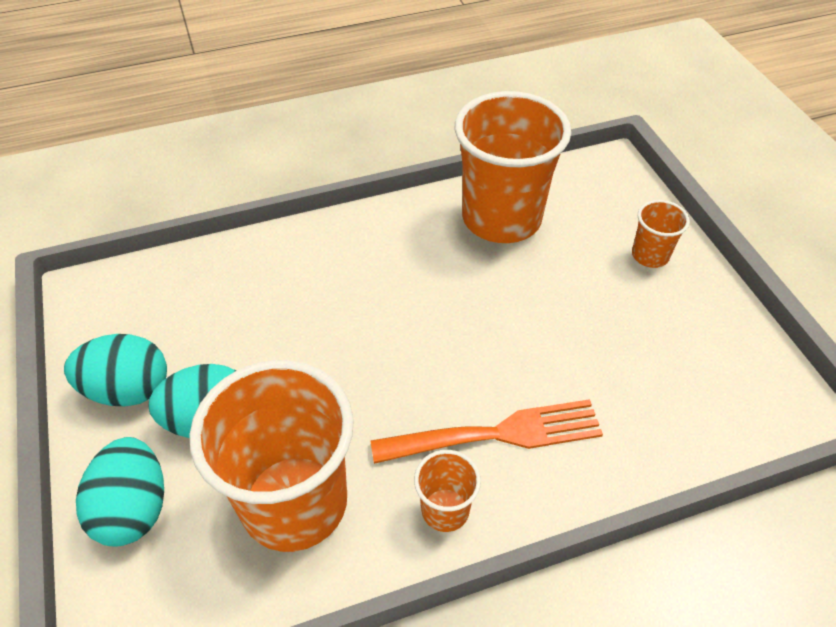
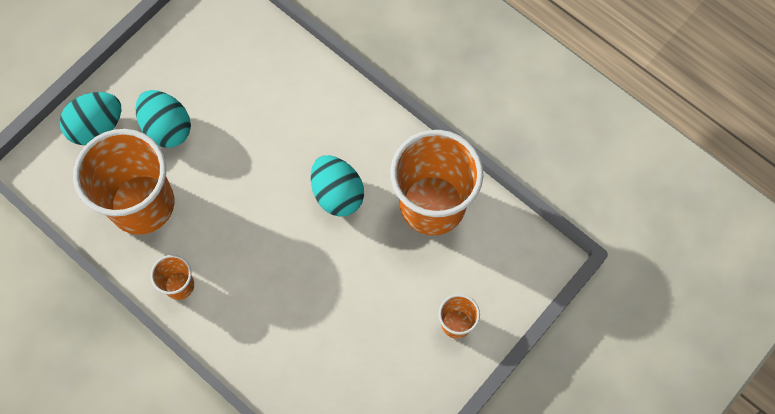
camera: 60 degrees right, 20 degrees up
turquoise egg [64,334,167,406] -> turquoise egg moved to [311,155,364,217]
orange fork [370,399,603,464] -> none

